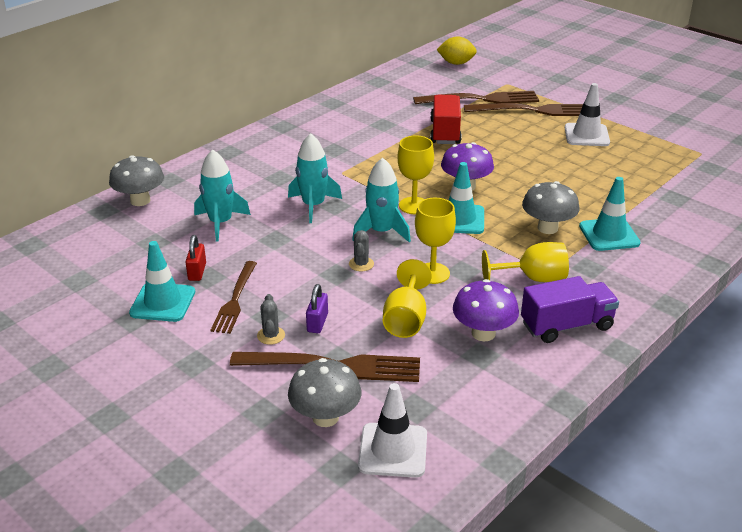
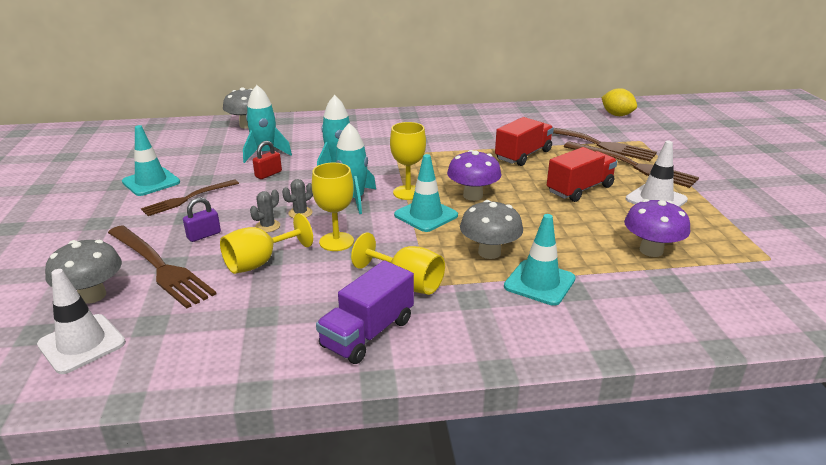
camera: 40 degrees right, 5 degrees down
red padlock [185,235,206,281] -> red padlock moved to [253,141,282,179]
grey cactus [257,294,285,345] -> grey cactus moved to [250,189,280,232]
purple mushroom [453,279,519,341] -> purple mushroom moved to [624,199,690,257]
purple truck [521,276,619,343] -> purple truck turned 105 degrees clockwise [316,260,414,364]
none -> red truck [547,147,617,202]

